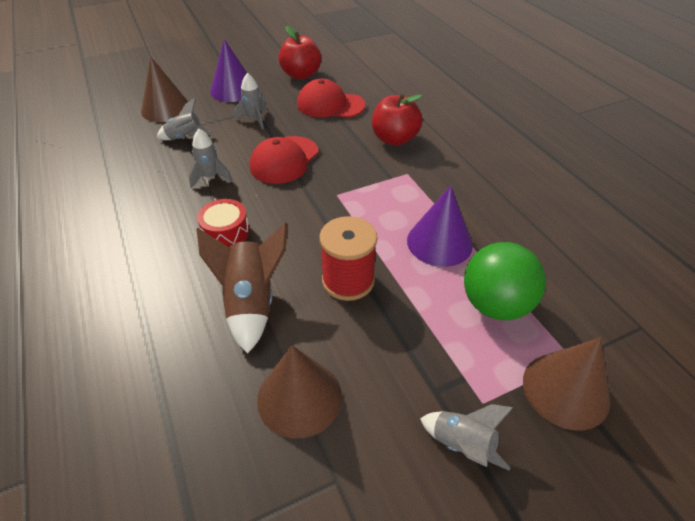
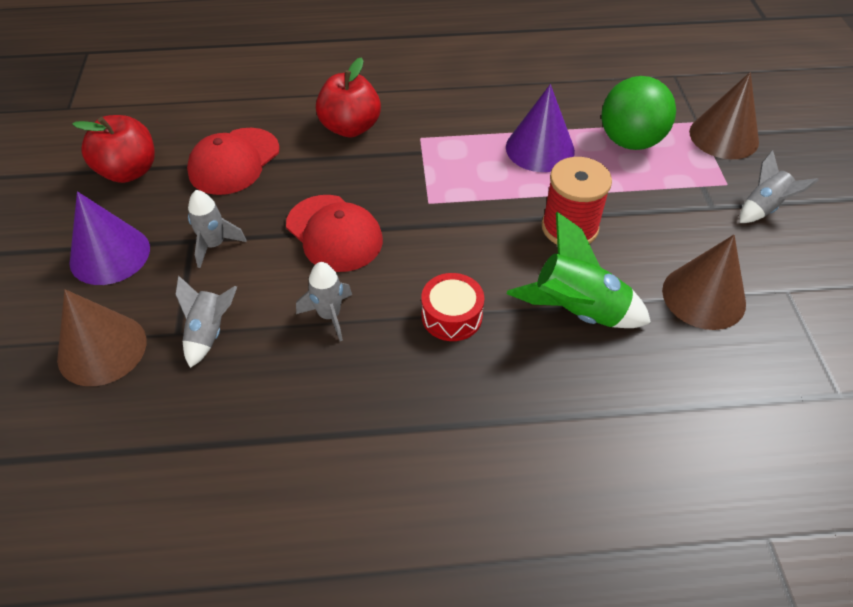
camera: 70 degrees left, 5 degrees up
brown rocket [196,222,288,354] -> green rocket [507,212,651,328]

